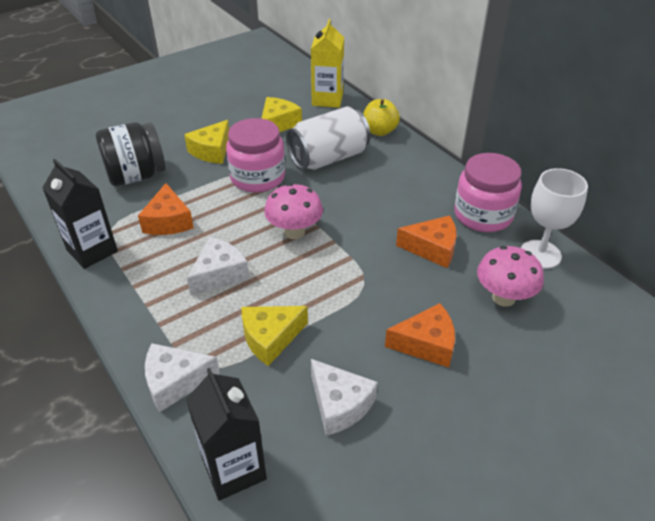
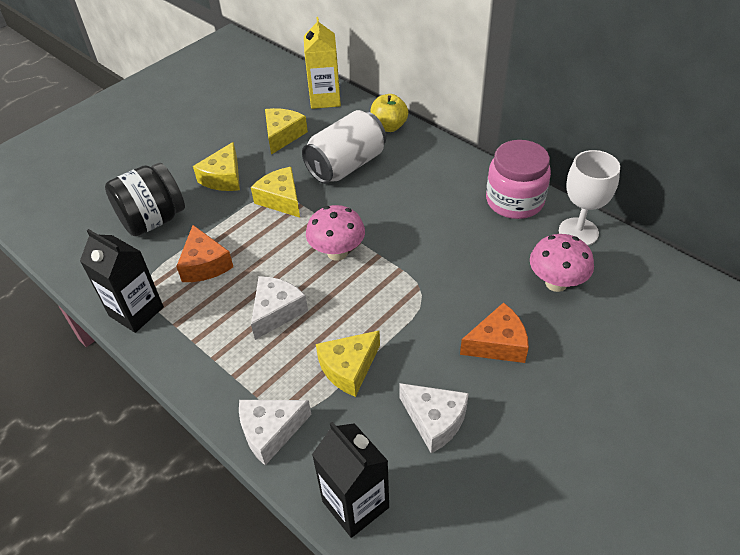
camera: 10 degrees left, 5 degrees up
pink jar [226,118,285,193] -> yellow cheese [251,167,300,218]
orange cheese [396,215,456,268] -> none

